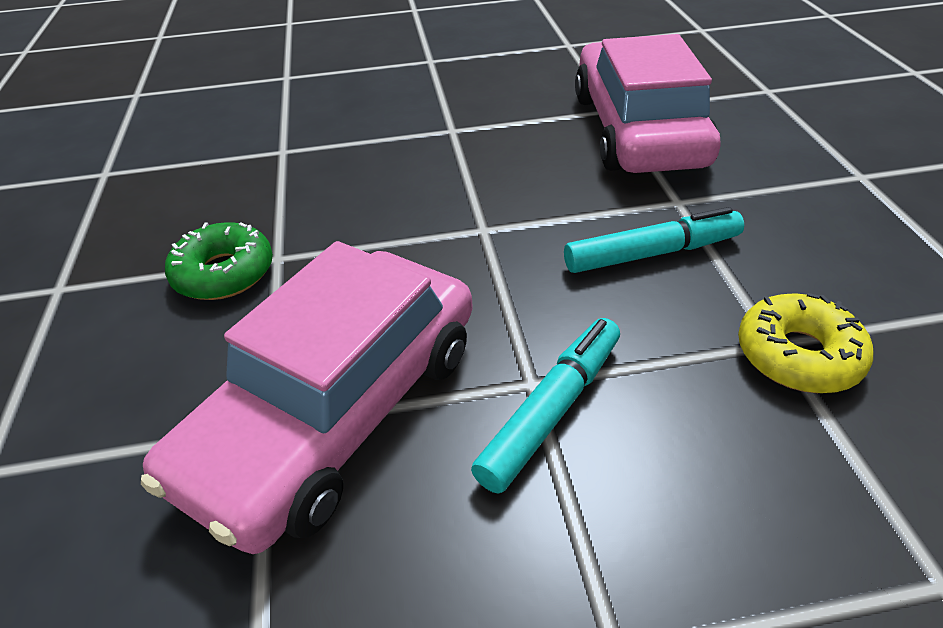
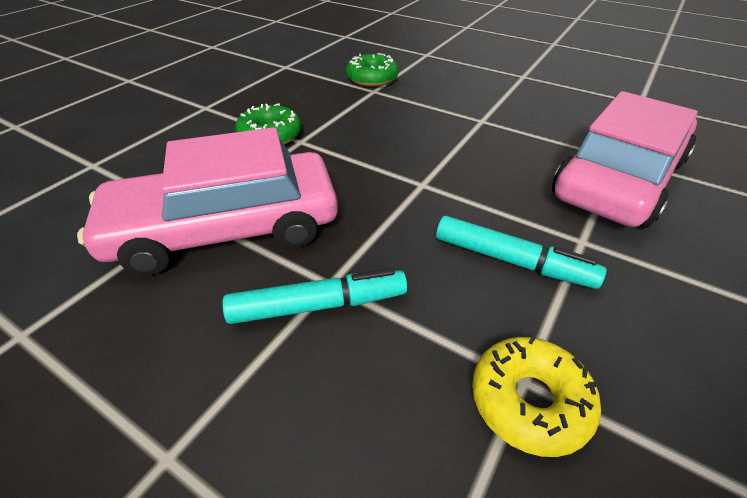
camera: 40 degrees right, 0 degrees up
none -> green donut [346,53,399,87]

